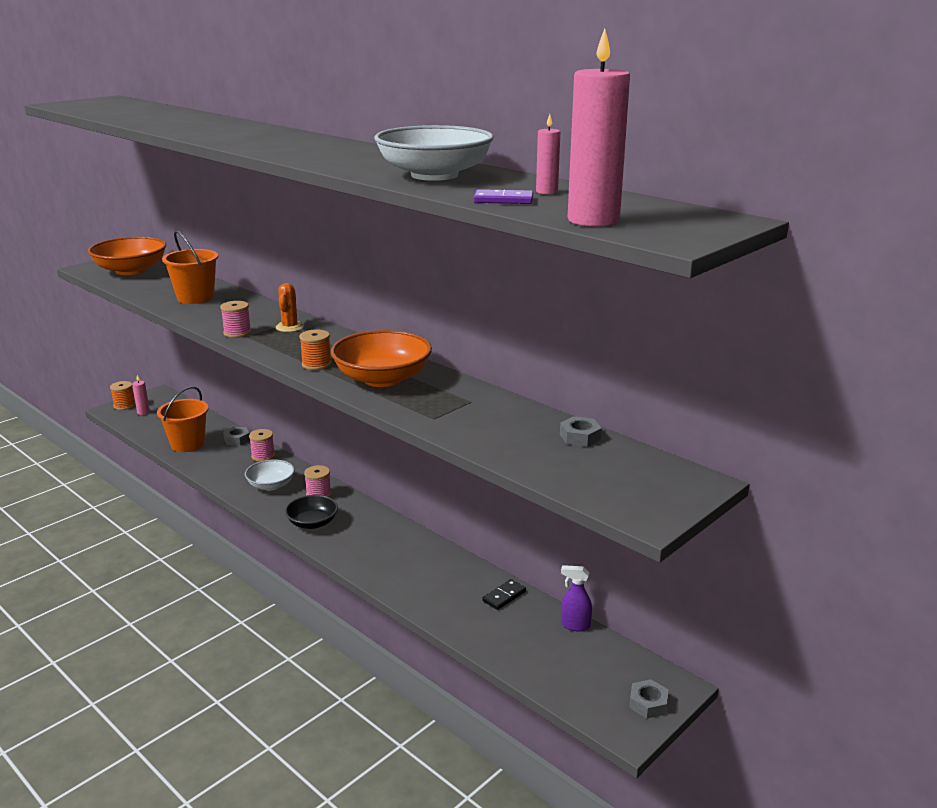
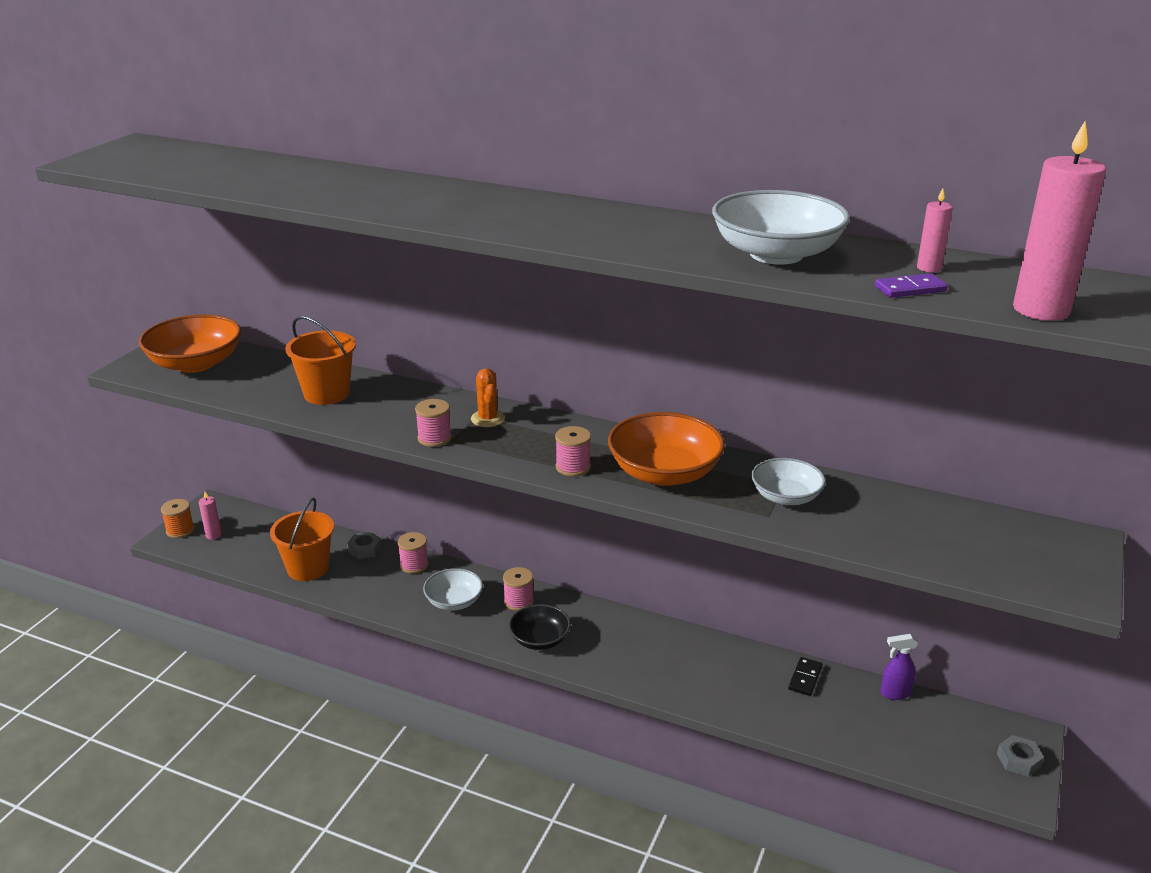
camera: 20 degrees left, 5 degrees up
orange spool [299,330,332,370] -> pink spool [555,426,591,476]
grey nut [560,416,602,447] -> none
none -> white bowl [751,458,826,505]

